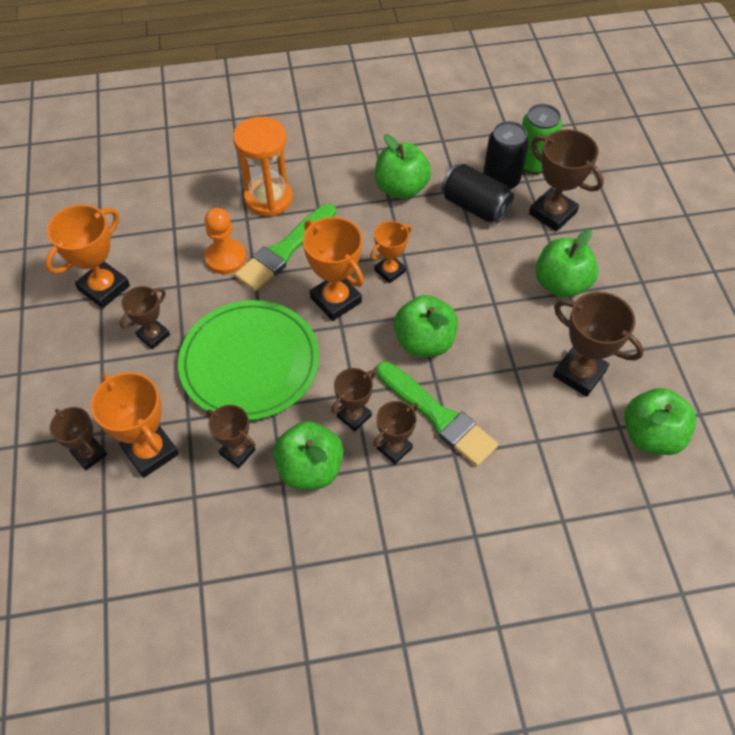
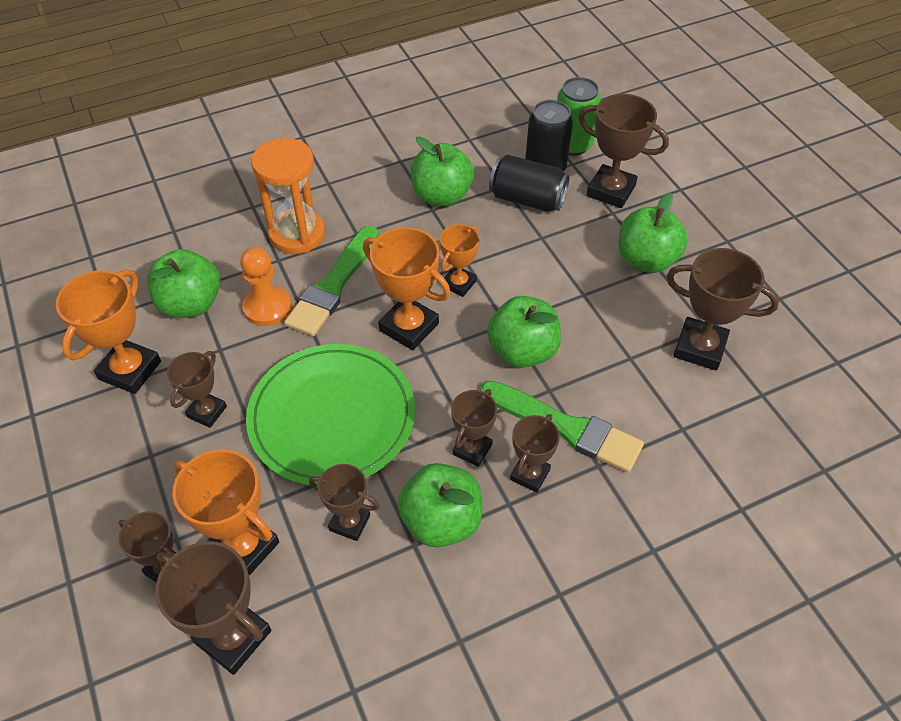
camera: 15 degrees left, 5 degrees down
green apple [624,388,697,455] -> green apple moved to [147,249,220,318]
none -> brown trophy [155,541,271,675]

